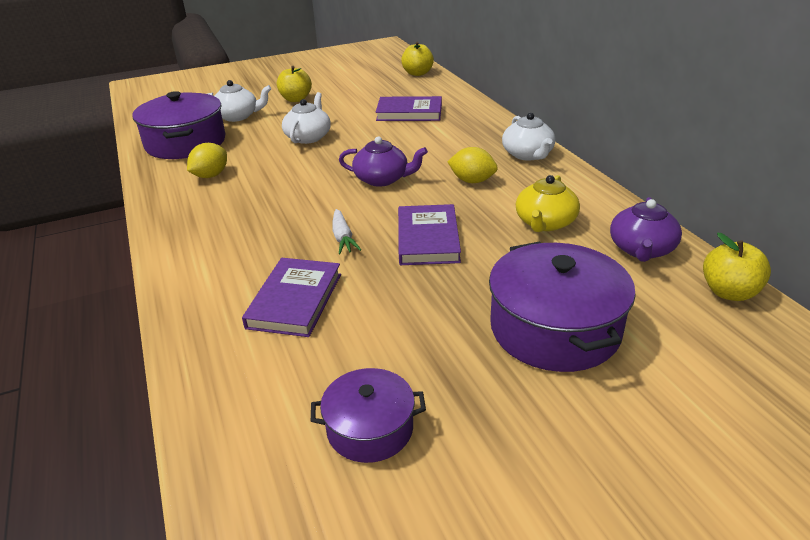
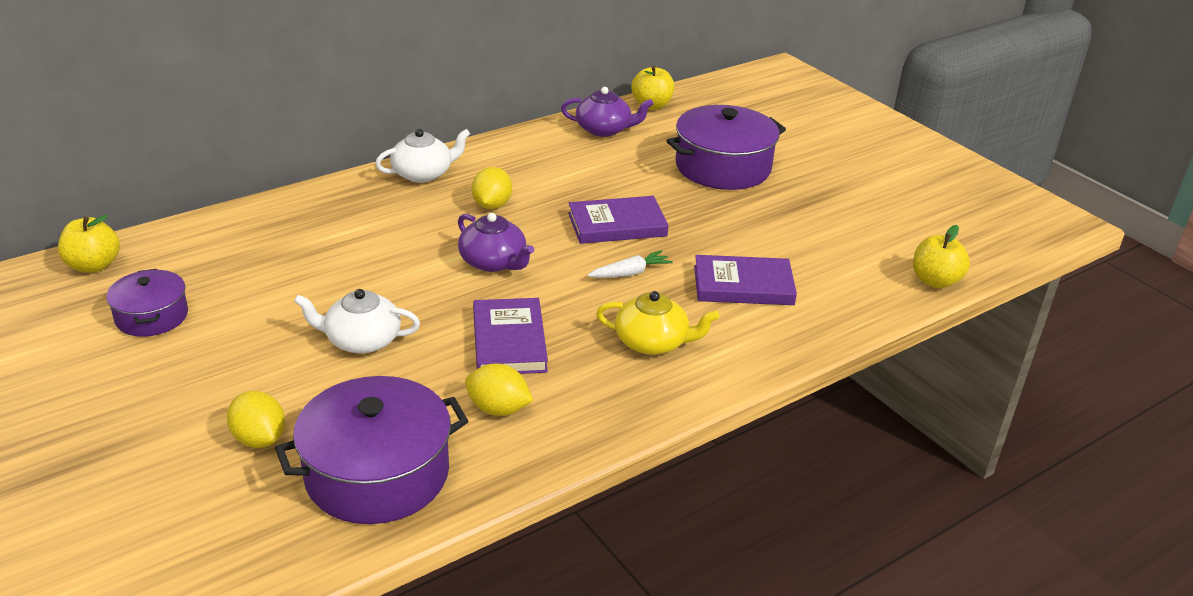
camera: 105 degrees left, 0 degrees up
white teapot [207,80,271,122] -> yellow lemon [227,391,285,448]
yellow apple [277,66,312,102] -> yellow apple moved to [913,225,970,288]
purple pot [311,368,426,463] -> purple pot moved to [106,269,188,337]
purple teapot [339,137,428,187] -> purple teapot turned 135 degrees clockwise [458,213,534,272]
purple book [375,96,442,121] -> purple book moved to [473,298,548,374]
yellow teapot [516,175,580,232] -> yellow teapot moved to [596,291,719,355]

